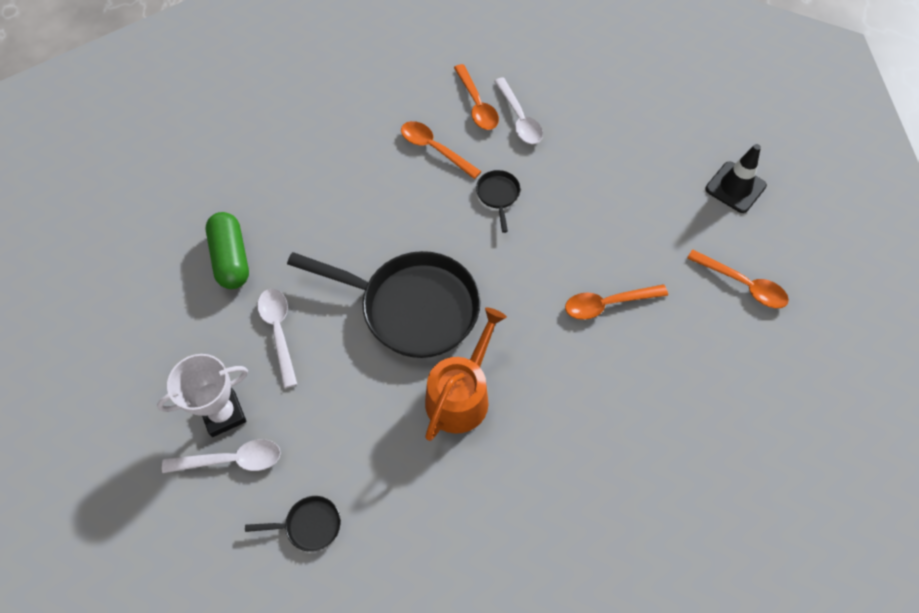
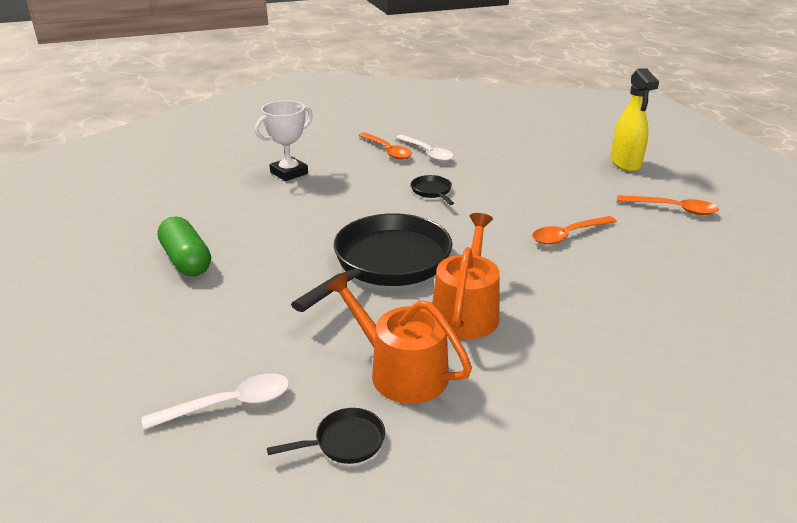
camera: 15 degrees left, 30 degrees down
white trophy [157,354,248,437] -> white trophy moved to [255,101,313,181]
white spoon [257,289,297,388] -> none
black pan [287,251,481,358] -> black pan turned 60 degrees counterclockwise [291,213,452,312]
orange spoon [401,121,482,179] -> none
black traffic cone [705,144,767,213] -> yellow spray bottle [611,68,659,172]
none -> orange watering can [326,272,472,404]

